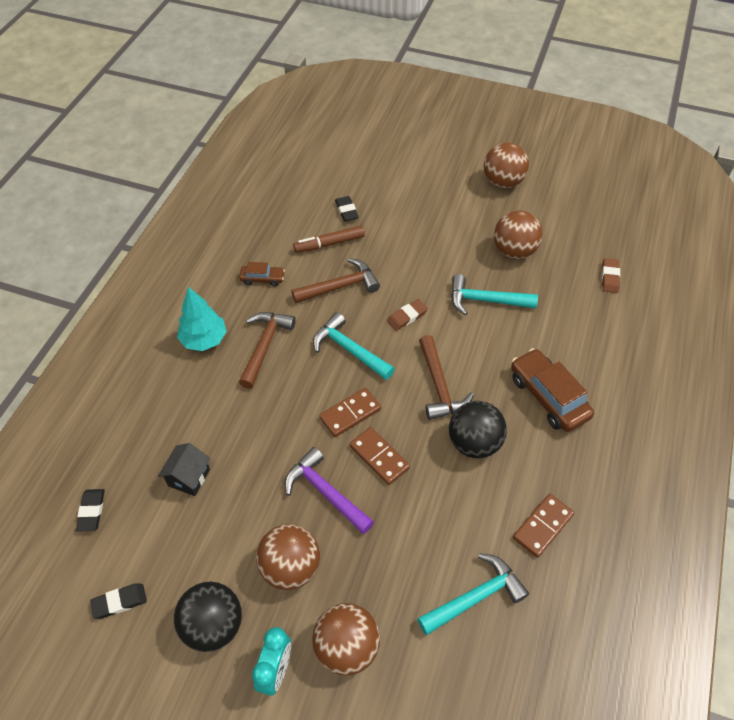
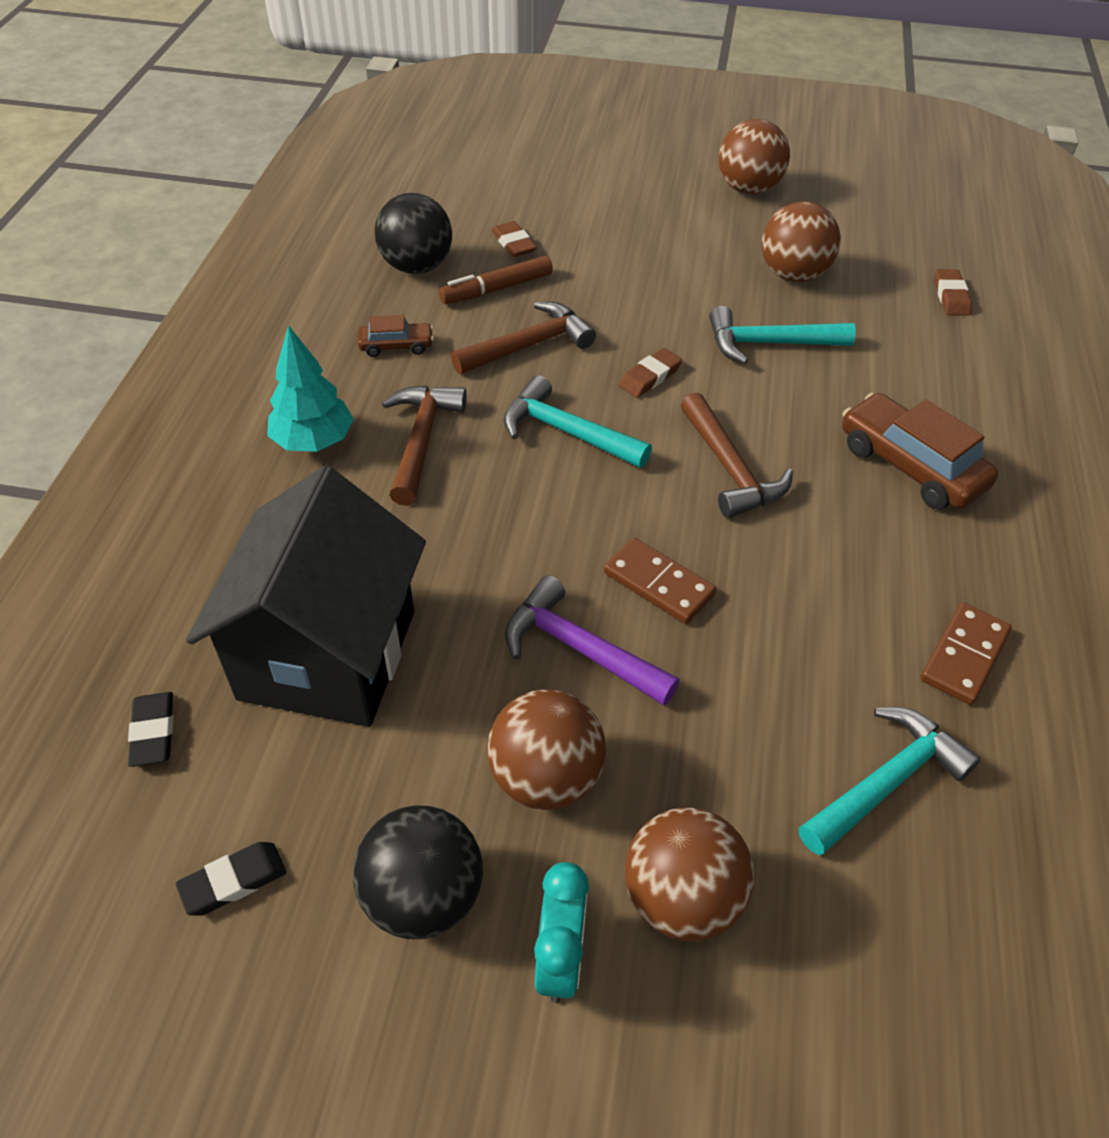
camera: 10 degrees left, 5 degrees down
black house [158,443,211,496] -> black house [186,466,426,727], size x2.46
brown domino [319,388,381,437] -> none
black eraser [335,196,359,221] -> brown eraser [491,221,537,257]
black ball [449,401,507,458] -> black ball moved to [375,193,452,274]

